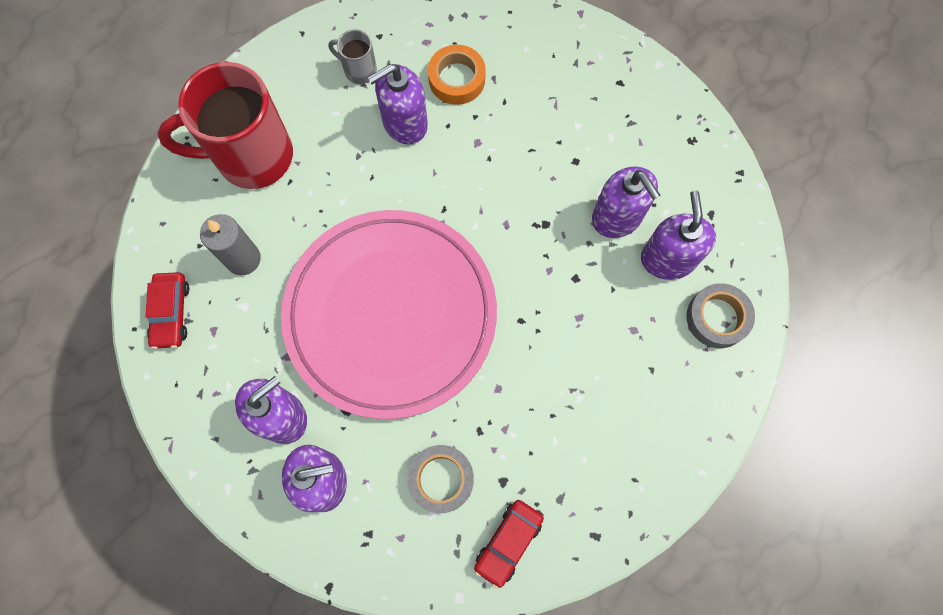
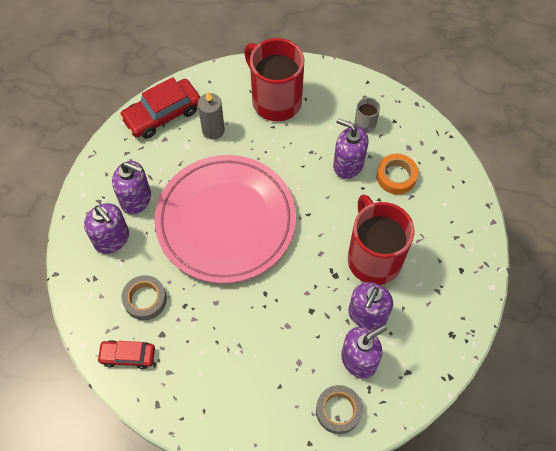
camera: 60 degrees right, 10 degrees down
red car [146,272,189,349] -> red car [119,77,200,139], size x1.65
none -> red mug [348,194,415,285]

